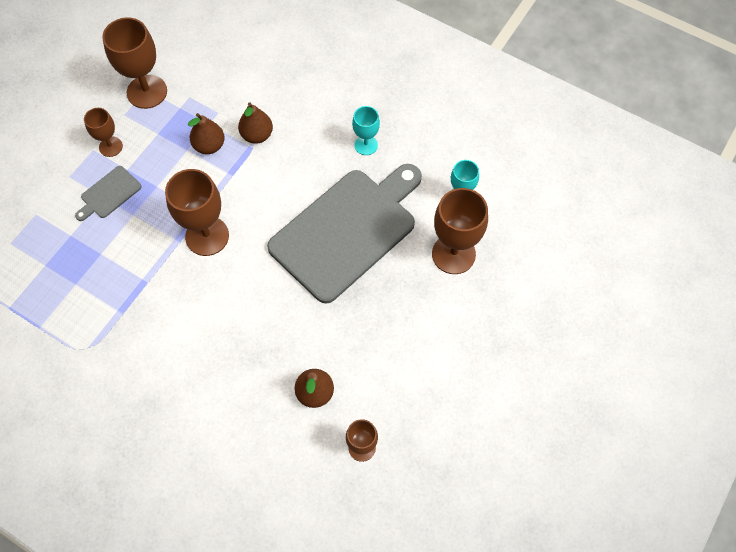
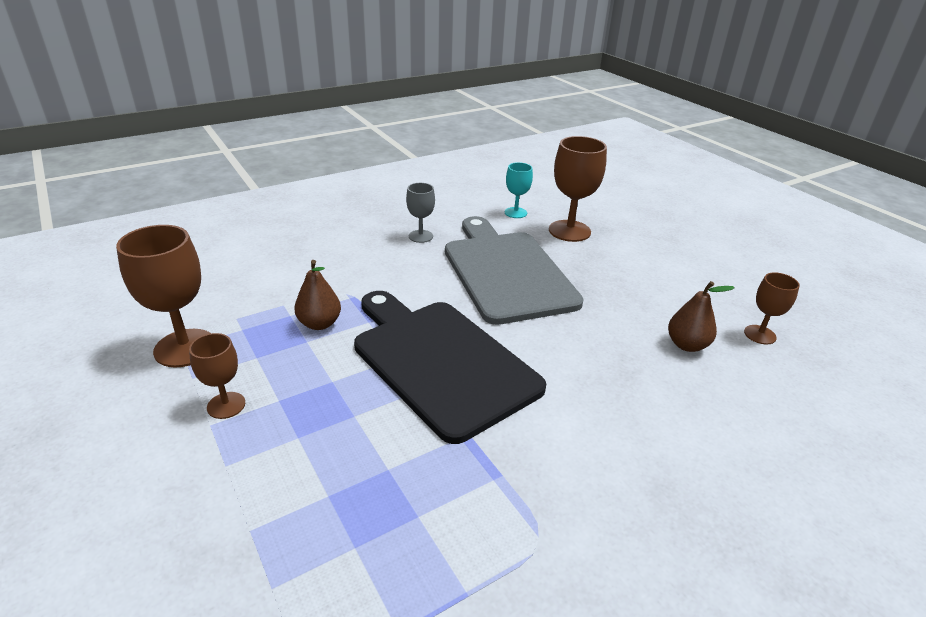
camera: 65 degrees left, 30 degrees down
grey cutting board [75,166,142,221] -> none
brown goblet [165,169,229,256] -> black cutting board [354,291,546,444]
brown pear [238,102,273,144] -> none
turquoise goblet [352,106,380,155] -> grey goblet [406,183,435,243]

